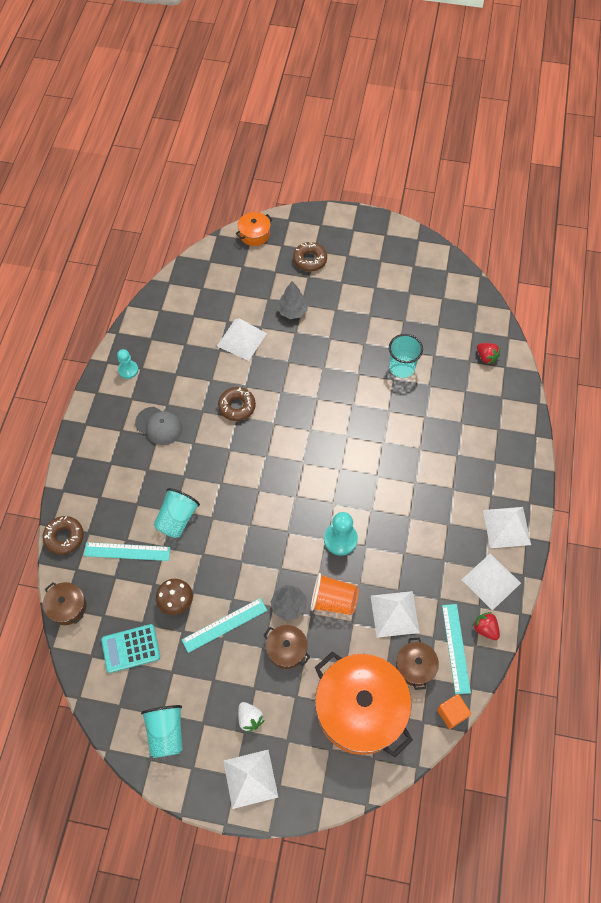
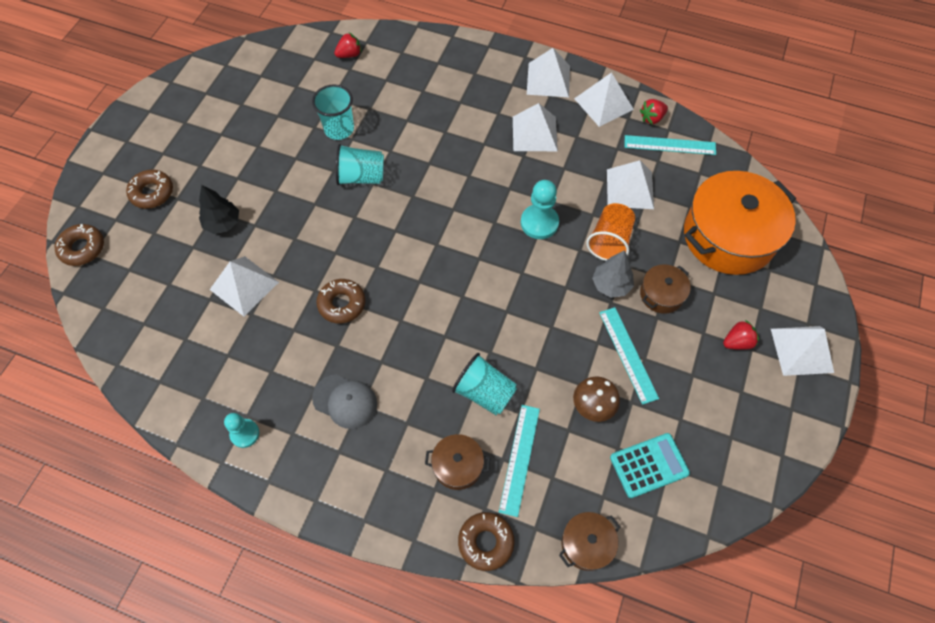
camera: 80 degrees left, 0 degrees up
turquoise calculator [101,624,160,673] -> turquoise calculator turned 105 degrees counterclockwise [610,433,690,498]
grey cap [135,407,182,445] -> grey cap turned 75 degrees clockwise [312,374,377,429]
turquoise cup [141,705,183,758] -> turquoise cup moved to [336,144,384,185]
orange pot [236,212,273,246] -> brown donut [55,224,104,266]
white strawberry [238,702,264,733] -> red strawberry [723,320,759,350]
grey tree [277,281,308,319] -> black tree [199,185,239,234]
brown pot [396,638,439,690] -> brown pot moved to [425,434,490,490]
orange cube [437,694,471,729] -> none
none -> white pyramid [513,103,558,151]

